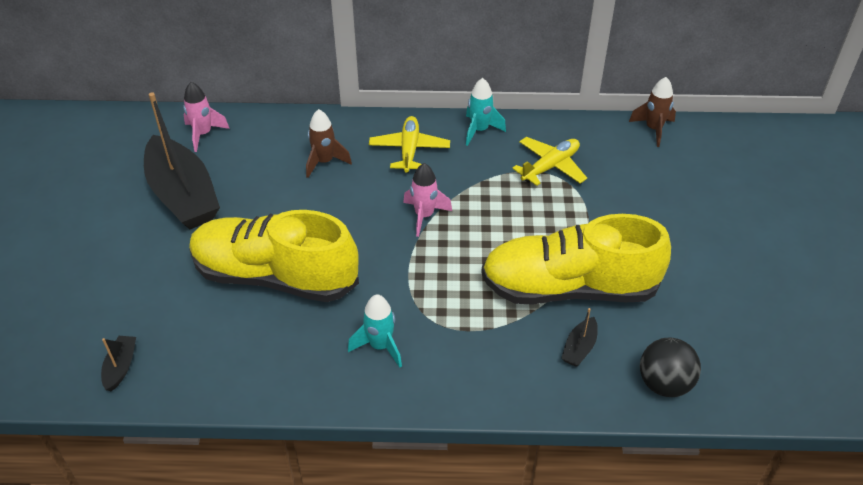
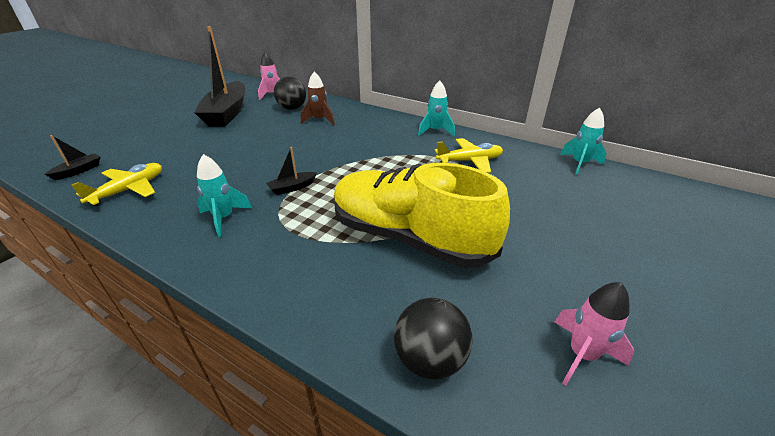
camera: 30 degrees right, 10 degrees down
yellow shoe [189,210,359,302] -> none
yellow plane [369,116,450,173] -> yellow plane moved to [72,163,162,206]
pink rocket [403,163,452,237] -> pink rocket moved to [555,282,634,385]
black boat [561,308,598,367] -> black boat moved to [267,147,317,195]
brown rocket [629,77,676,147] -> turquoise rocket [560,107,607,175]
none -> black ball [274,76,306,110]

